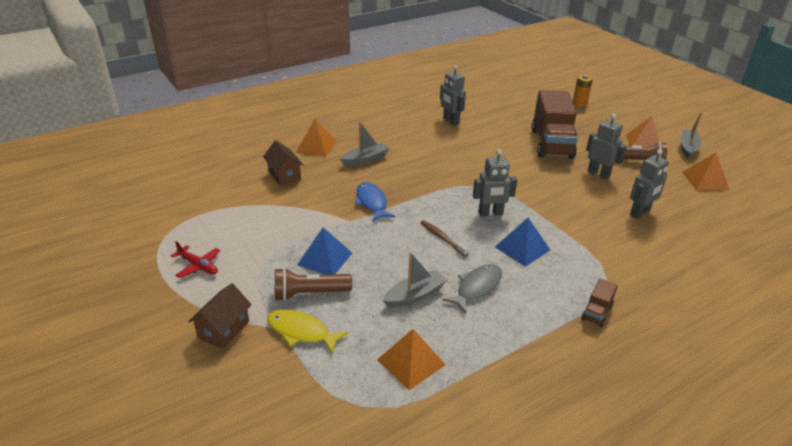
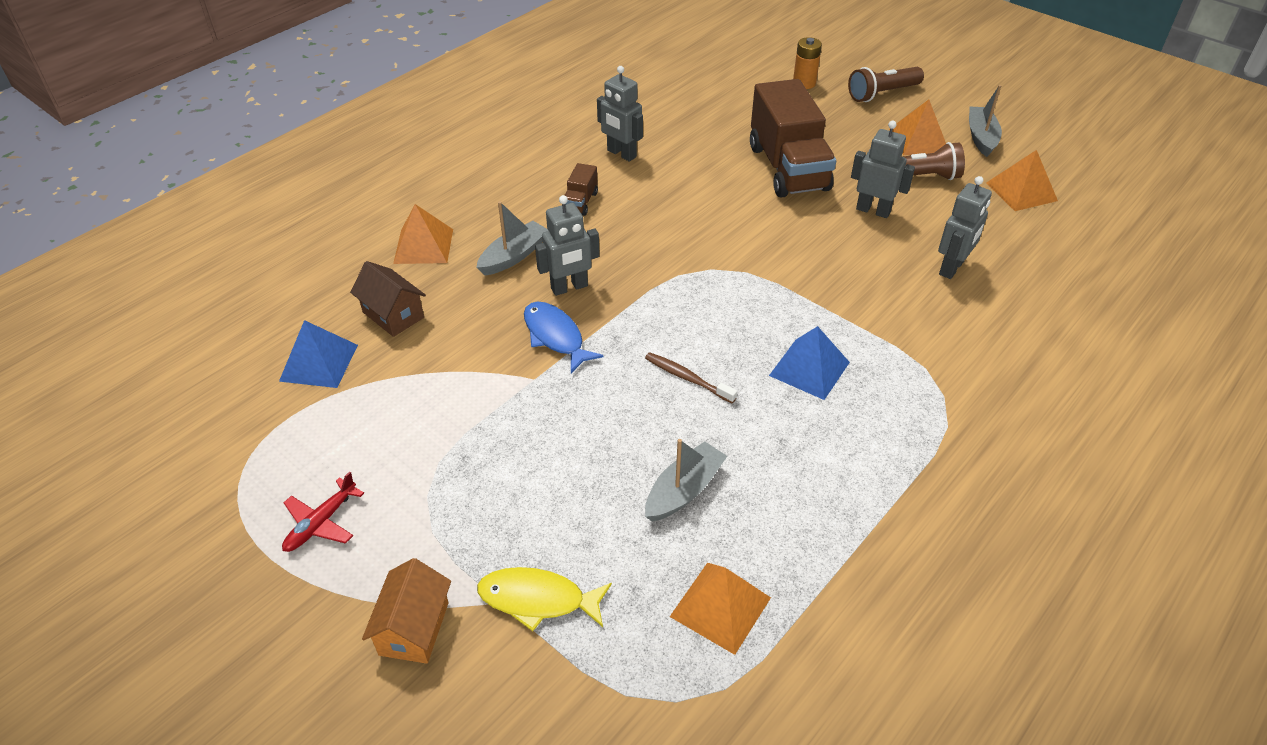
camera: 15 degrees left, 10 degrees up
red plane [171,241,220,278] -> red plane turned 105 degrees clockwise [282,471,364,552]
brown house [188,283,252,349] -> orange house [362,558,451,664]
brown flashlight [275,268,352,301] -> brown flashlight moved to [848,67,924,102]
blue pyramid [297,227,352,275] -> blue pyramid moved to [279,320,358,388]
grey fish [442,264,502,314] -> none
grey robot [473,149,517,217] -> grey robot moved to [535,195,600,296]
brown truck [581,279,618,327] -> brown truck moved to [565,163,598,216]

